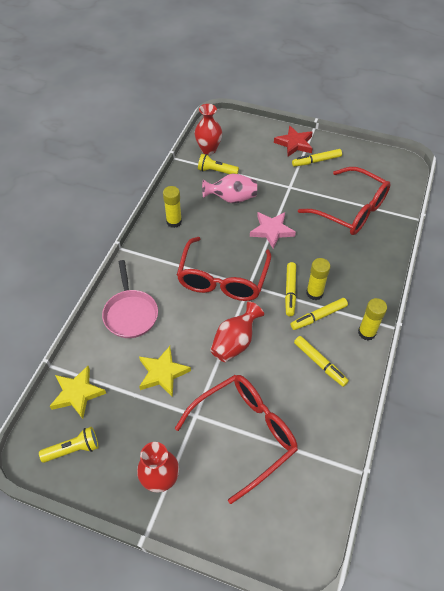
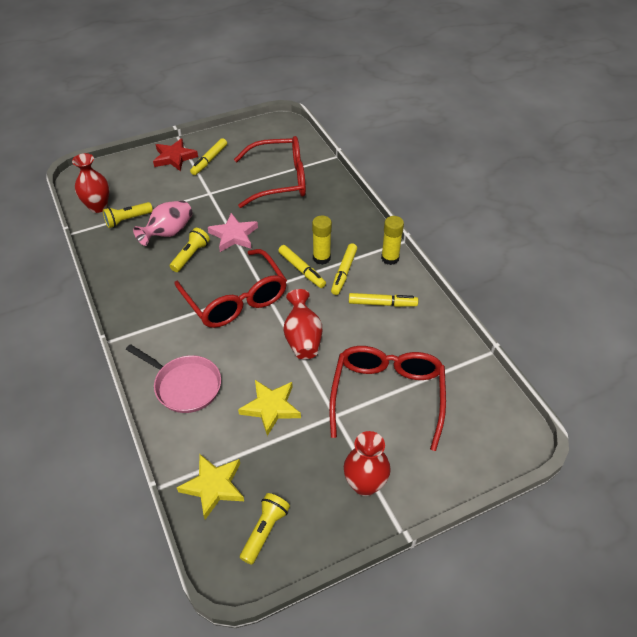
camera: 45 degrees left, 5 degrees down
yellow glue stick [163,186,182,228] -> none
none -> yellow flashlight [170,228,210,272]

